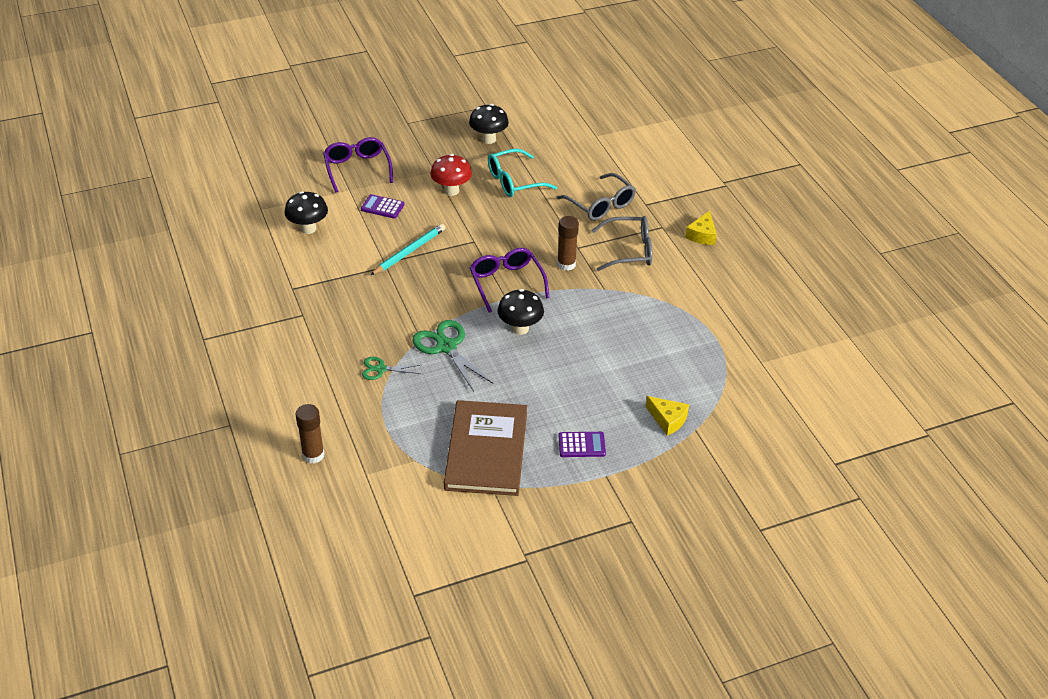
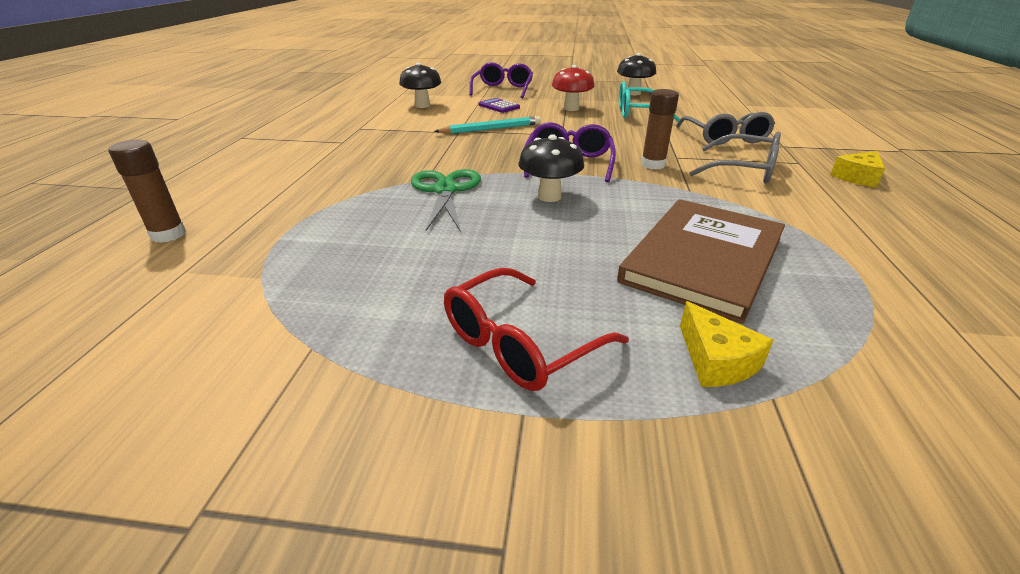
camera: 30 degrees right, 10 degrees down
green scissors [362,357,421,380] -> none
brown book [444,400,527,496] -> brown book moved to [617,199,785,324]
purple calculator [558,432,606,457] -> red glasses [444,268,629,391]

